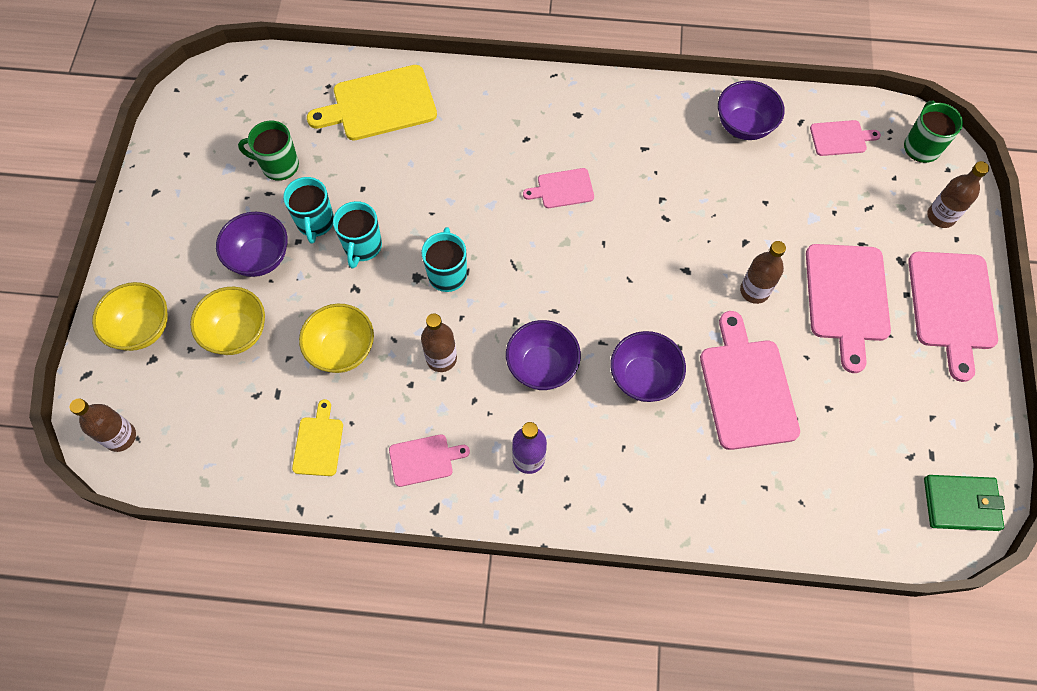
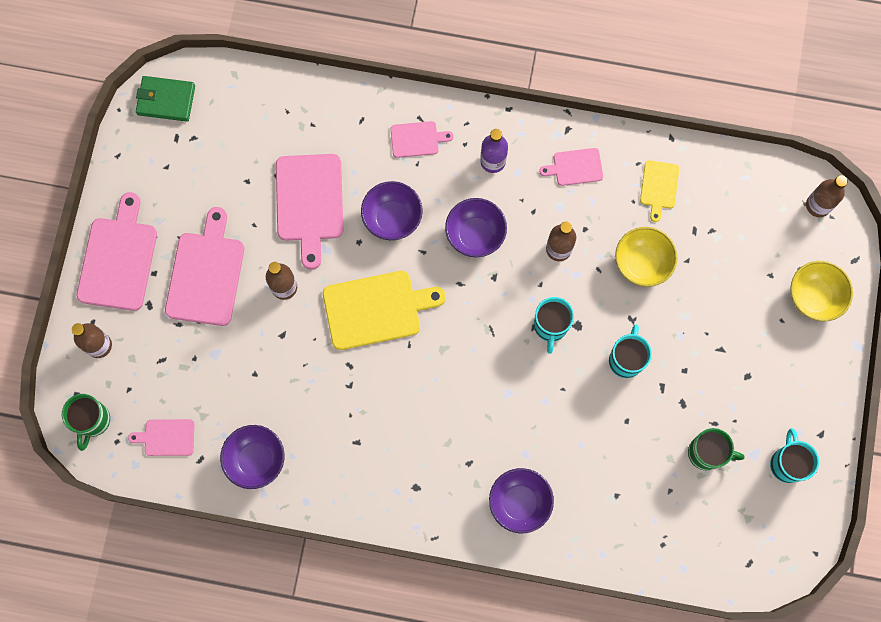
camera: 175 degrees left, 10 degrees up
yellow bowl [190,287,265,355] -> none
purple bowl [216,212,288,277] -> purple bowl moved to [489,468,554,533]
turquoise mug [283,177,334,244] -> turquoise mug moved to [770,428,819,483]
yellow cutting board [307,65,437,141] -> yellow cutting board moved to [323,271,446,350]
pink cutting board [523,168,594,208] -> pink cutting board moved to [391,121,453,158]

